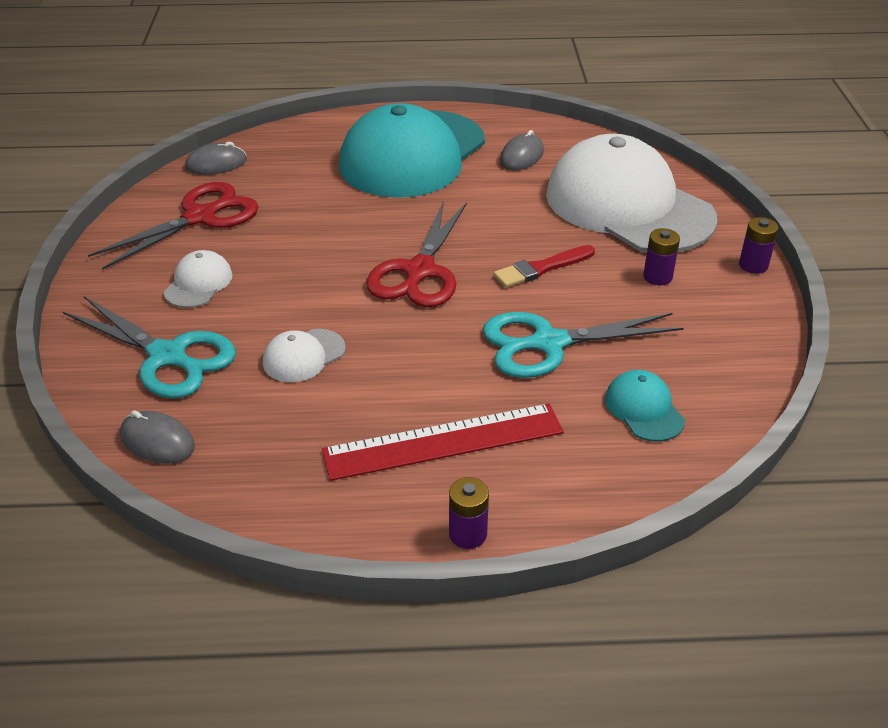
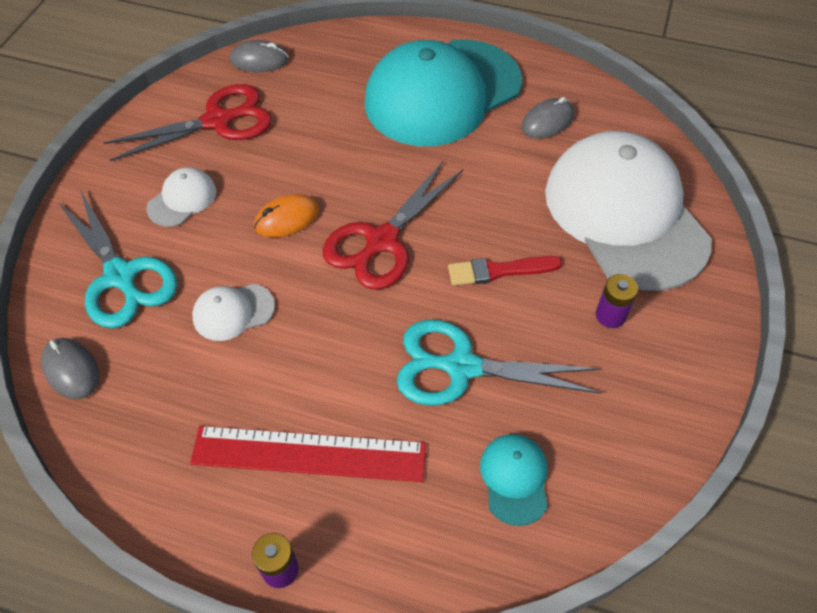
camera: 20 degrees right, 15 degrees up
purple battery [739,217,779,274] -> none
none -> orange mouse [254,194,319,237]

